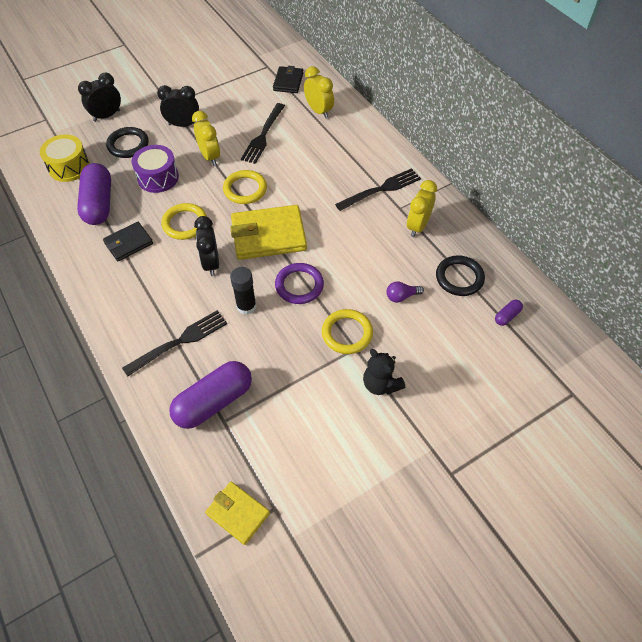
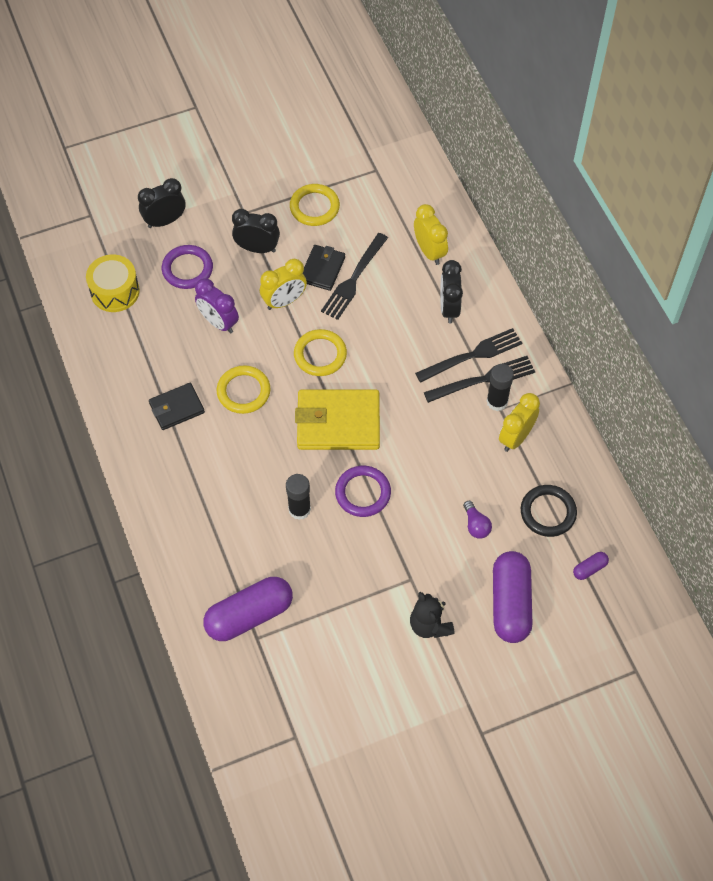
camera: 10 degrees right, 5 degrees up
purple capsule [77,163,111,225] -> purple capsule moved to [493,551,532,643]
black ring [106,127,149,158] -> purple ring [162,245,213,289]
black fork [122,310,227,377] -> black fork moved to [415,328,522,383]
purple drum [132,145,179,193] -> purple clock [195,278,239,334]
yellow clock [192,111,220,166] -> yellow clock turned 75 degrees clockwise [260,259,307,310]
black clock [194,216,219,276] -> black clock moved to [440,260,463,323]
yellow wallet [205,482,270,545] -> none
black wallet [273,65,303,93] -> black wallet moved to [303,245,345,291]
yellow ring [322,309,373,354] -> yellow ring moved to [290,184,340,226]
purple light bulb [387,281,424,303] -> purple light bulb turned 105 degrees counterclockwise [463,501,492,539]
none -> black glue stick [486,364,514,411]

